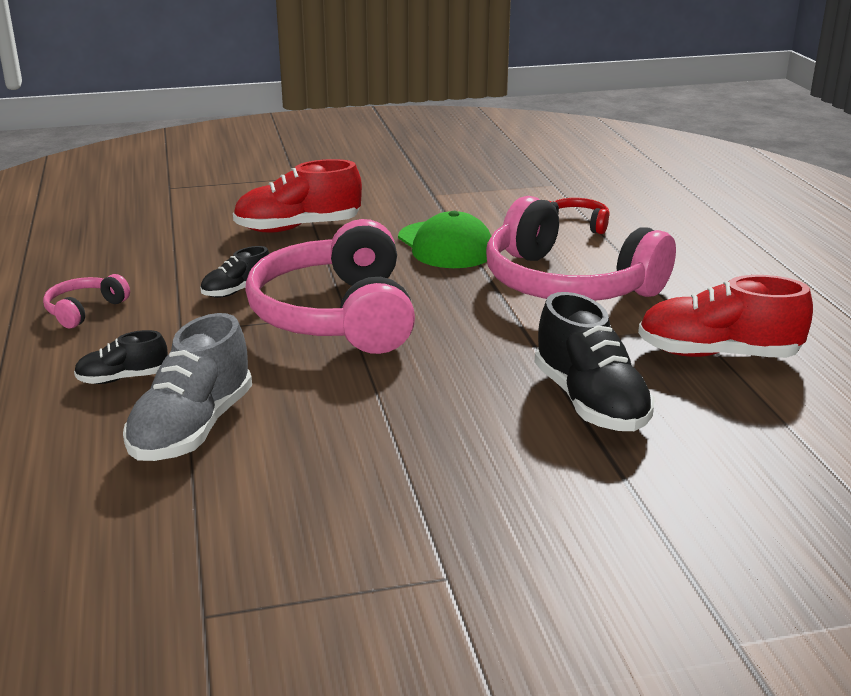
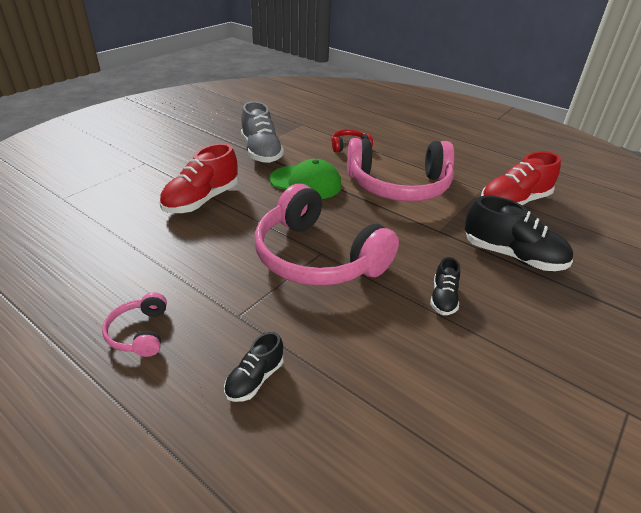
camera: 40 degrees left, 10 degrees up
grey shoe [123,313,252,461] -> grey shoe moved to [241,101,284,163]
black shoe [200,246,270,298] -> black shoe moved to [430,257,460,315]

